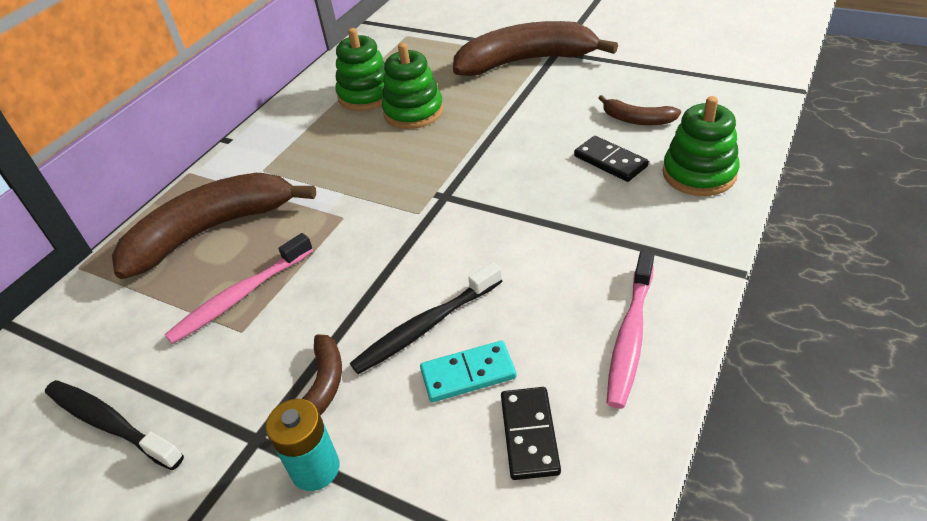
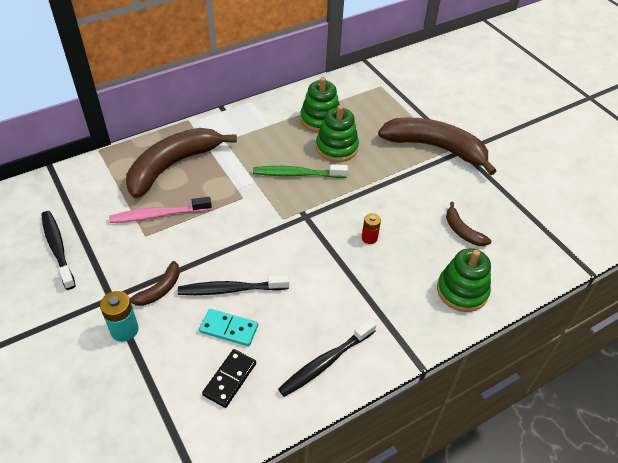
camera: 25 degrees right, 5 degrees up
brown banana [112,173,316,279] -> brown banana turned 45 degrees counterclockwise [126,128,237,198]
black domino [574,136,649,182] -> none
pink toothbrush [607,251,654,408] -> black toothbrush [278,319,376,397]
none -> green toothbrush [253,164,348,178]
none -> red battery [362,213,381,244]

